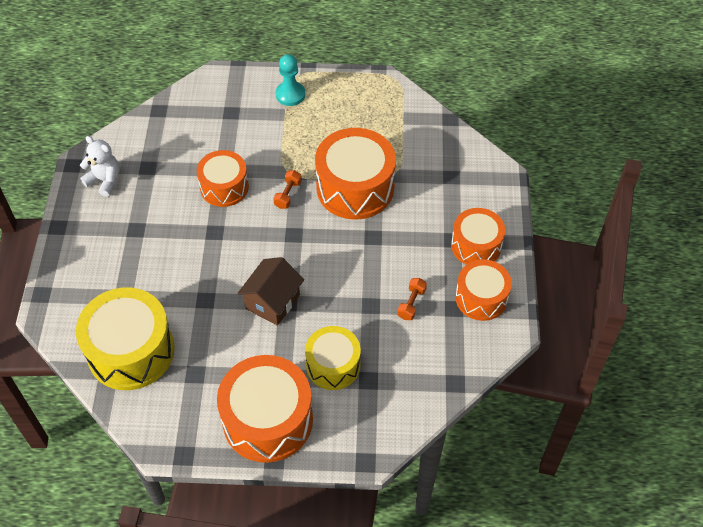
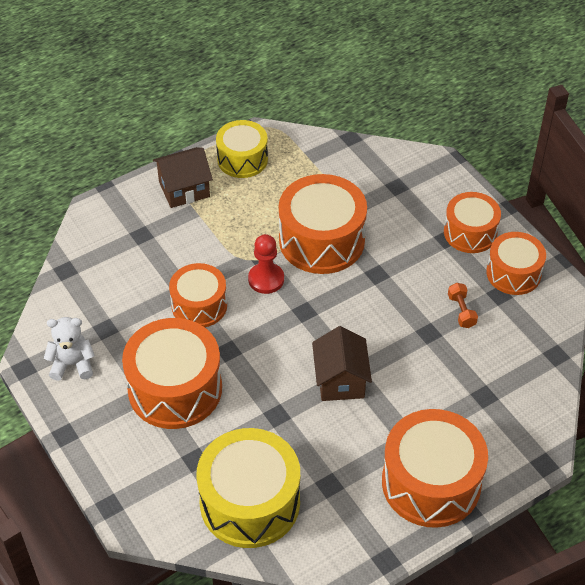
camera: 35 degrees left, 5 degrees down
orange dumbbell [273,170,302,209] -> red pawn [248,234,284,294]
turquoise pawn [276,54,305,106] -> brown house [153,147,213,208]
yellow drum [305,326,361,390] -> yellow drum moved to [216,120,268,178]
none -> orange drum [122,318,222,429]

